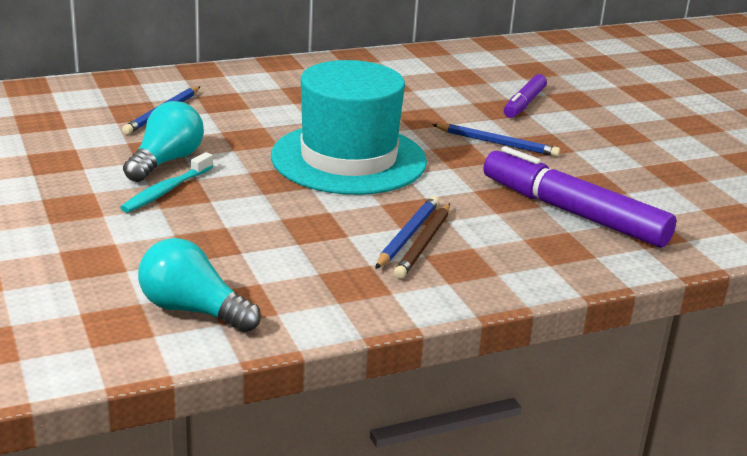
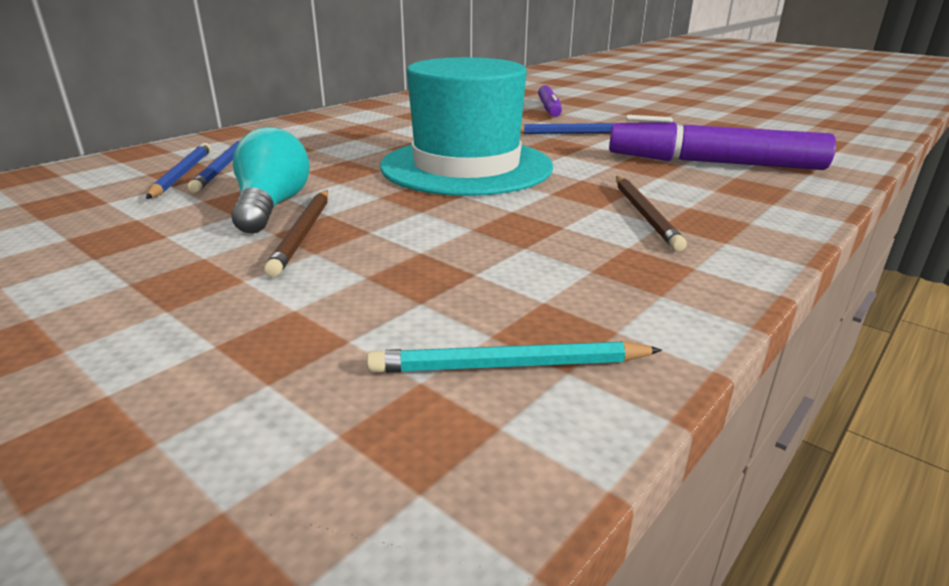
camera: 25 degrees left, 0 degrees up
turquoise toothbrush [120,152,213,213] -> brown pencil [264,190,328,277]
turquoise light bulb [138,238,261,332] -> turquoise pencil [367,341,662,373]
blue pencil [375,196,439,269] -> blue pencil moved to [146,143,211,199]

